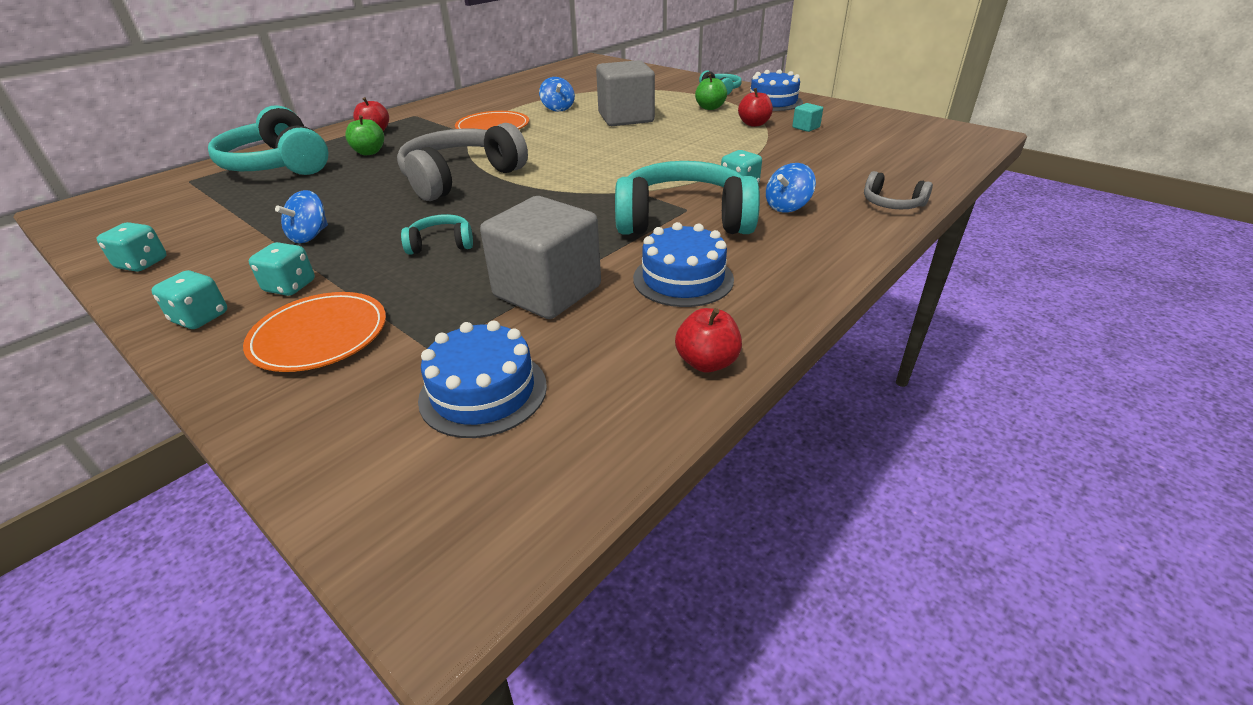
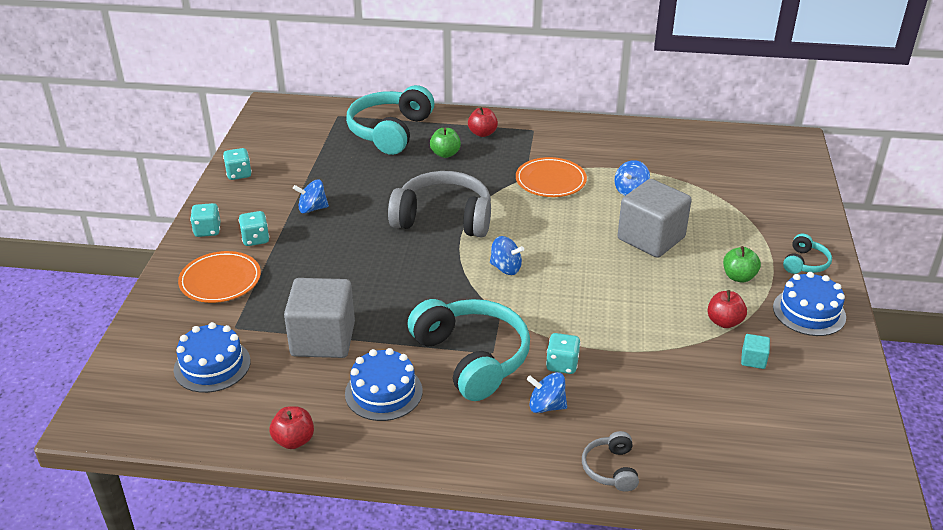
camera: 55 degrees right, 0 degrees up
turquoise headphones [401,214,473,255] -> none
none -> blue spinning top [490,236,524,275]

